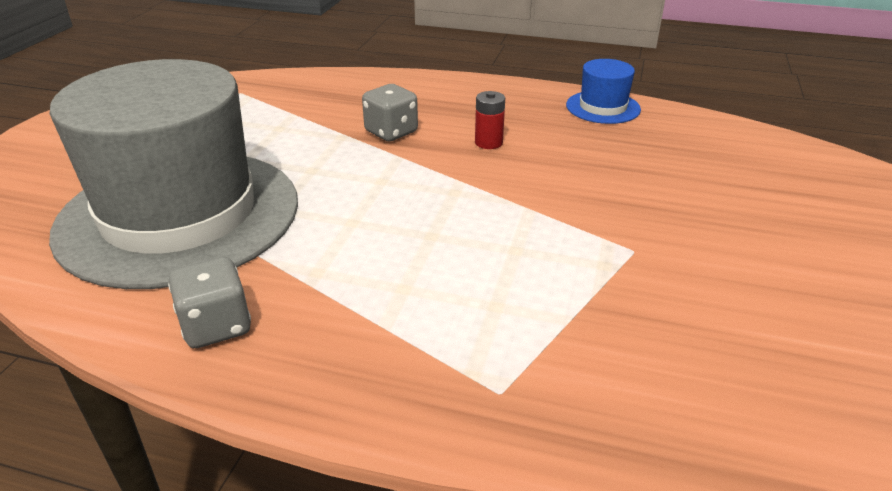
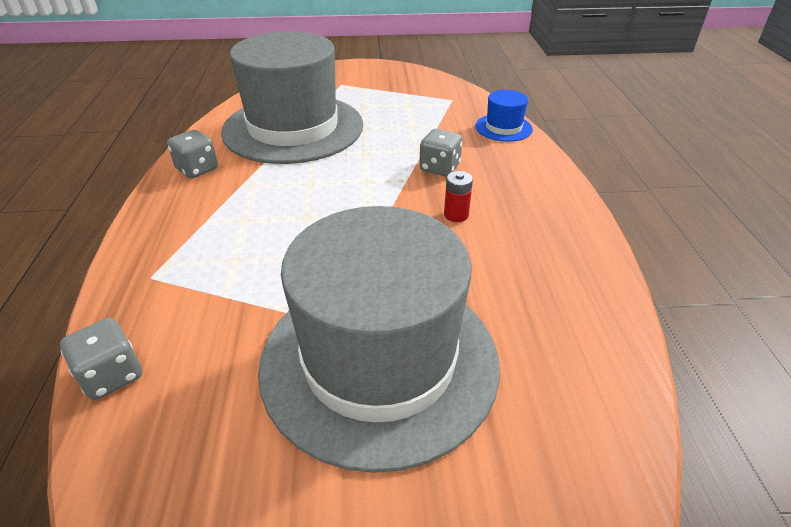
camera: 70 degrees right, 5 degrees up
blue hat [566,59,641,124] -> blue hat moved to [475,90,533,142]
none -> grey dice [60,318,142,400]
none -> grey hat [258,206,500,473]

